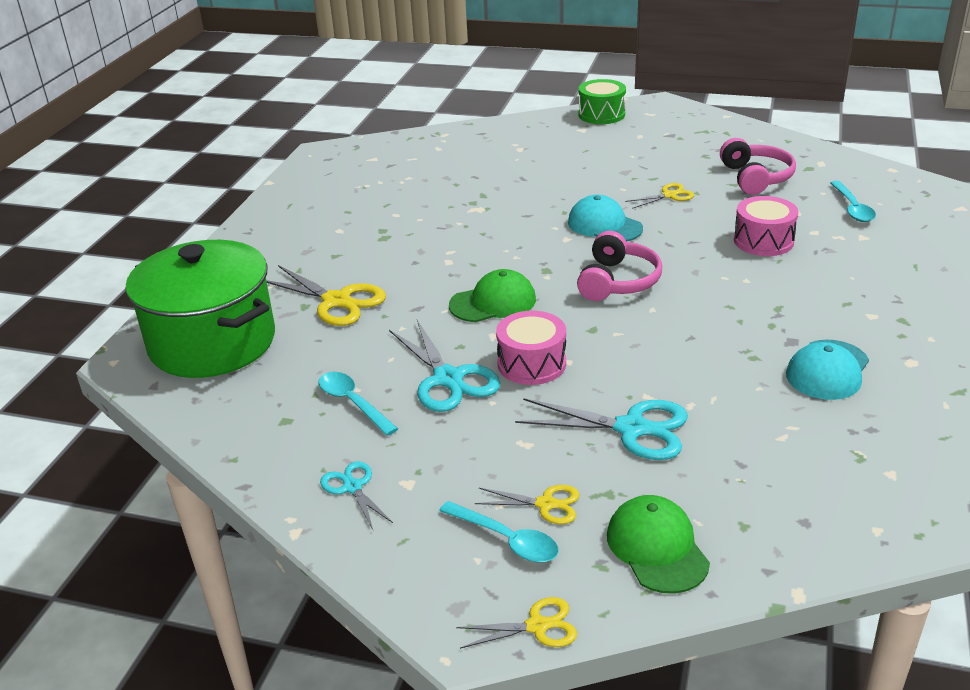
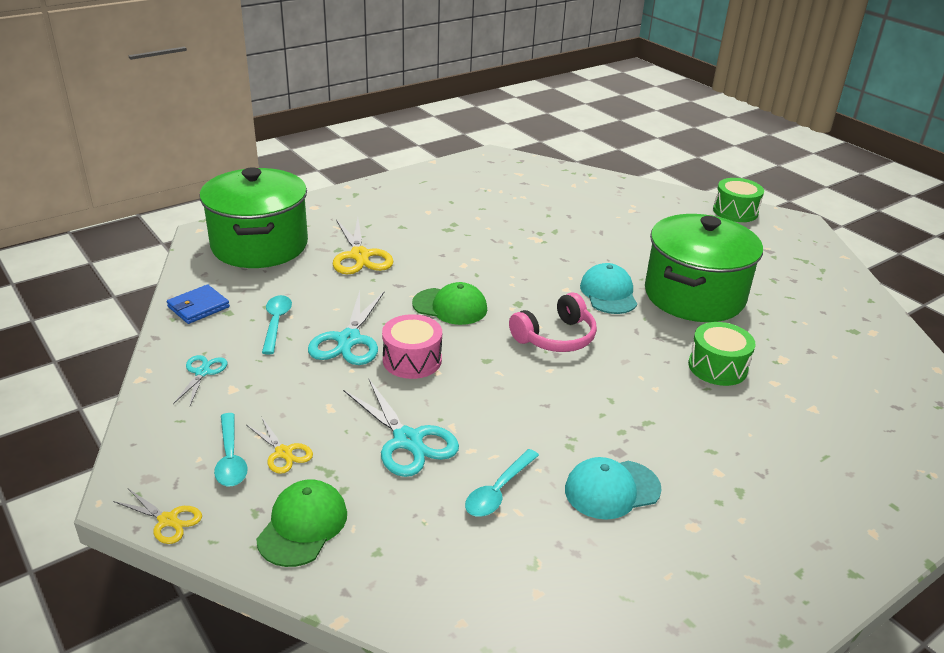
camera: 35 degrees right, 0 degrees up
yellow scissors [625,183,694,209] -> green pot [645,214,763,322]
pink headphones [720,138,796,195] -> none
pink drum [734,196,799,256] -> green drum [688,322,756,386]
turquoise spoon [830,181,876,222] -> turquoise spoon moved to [465,449,539,517]
none -> blue wallet [167,284,230,324]

